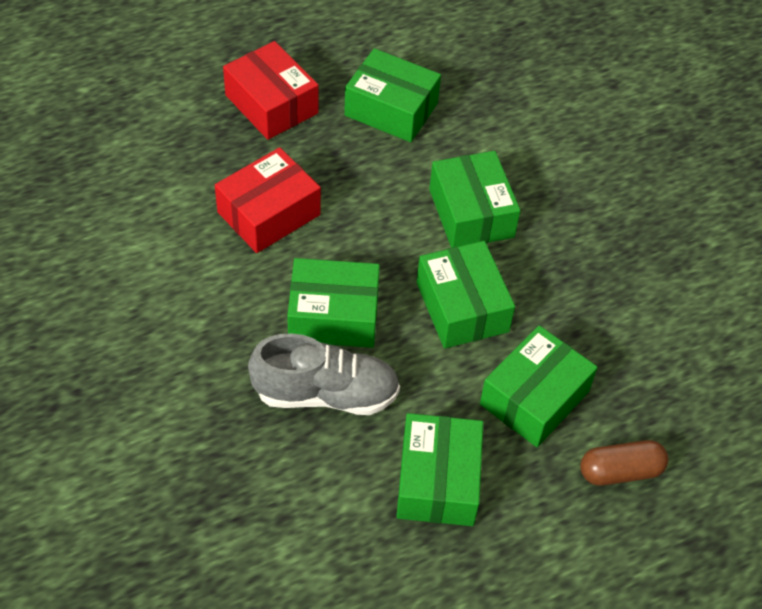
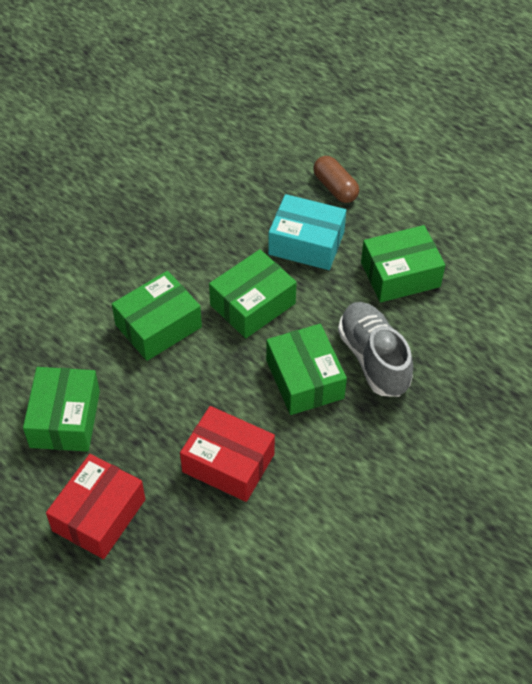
camera: 110 degrees left, 0 degrees up
green box [480,325,598,447] -> turquoise box [268,194,346,270]

